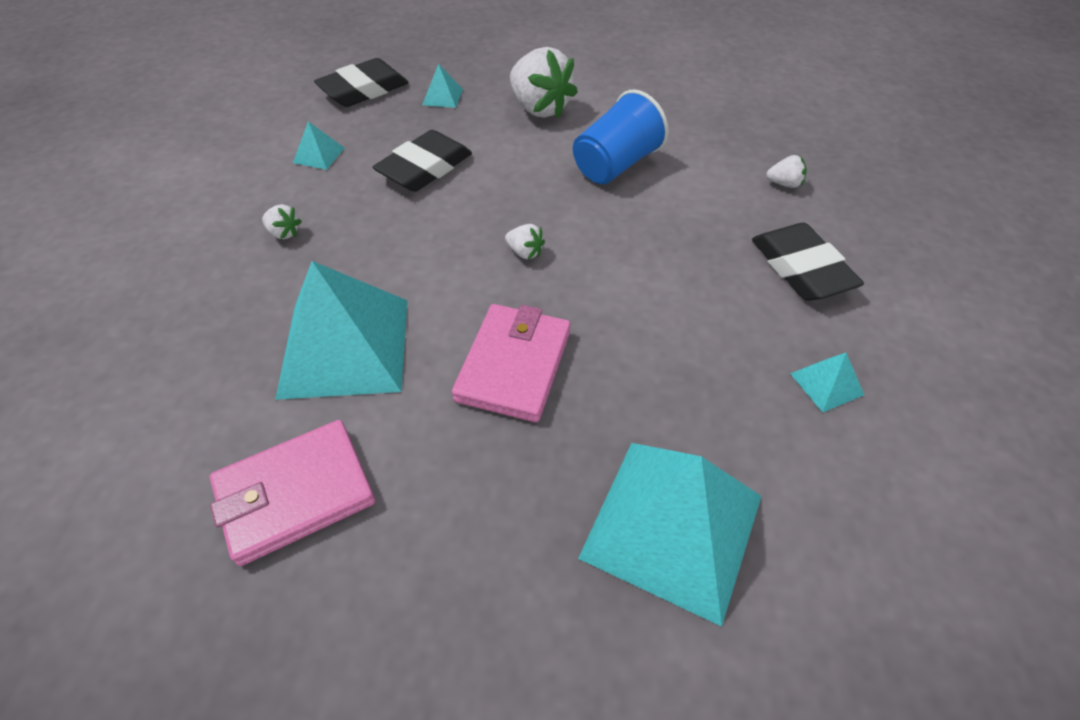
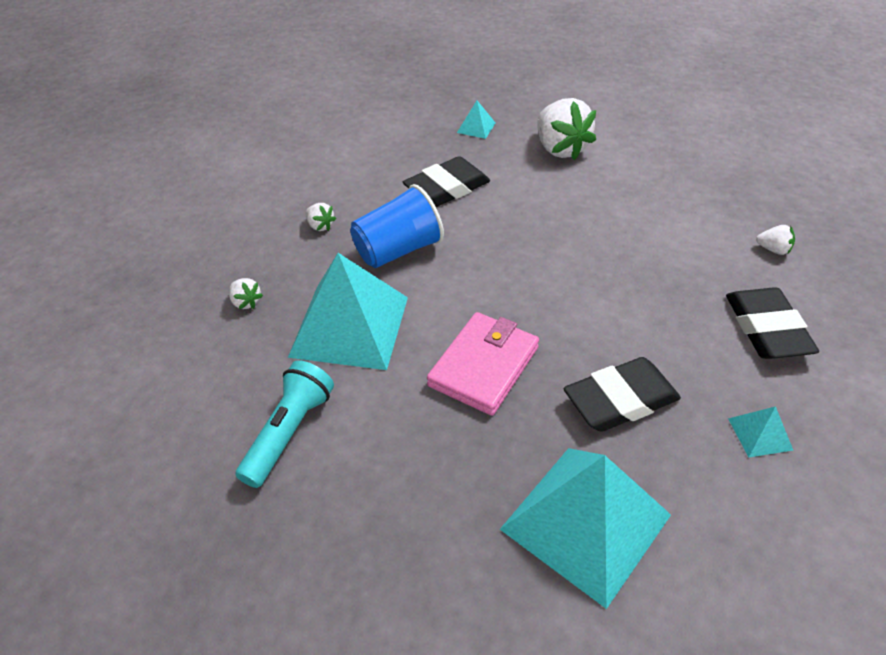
camera: 15 degrees right, 5 degrees down
pink wallet [210,420,375,566] -> turquoise flashlight [235,360,334,488]
turquoise pyramid [293,121,344,170] -> none
black eraser [314,58,409,107] -> black eraser moved to [564,357,681,432]
white strawberry [505,224,545,259] -> white strawberry moved to [229,278,263,309]
blue cup [573,89,669,184] -> blue cup moved to [350,184,444,268]

